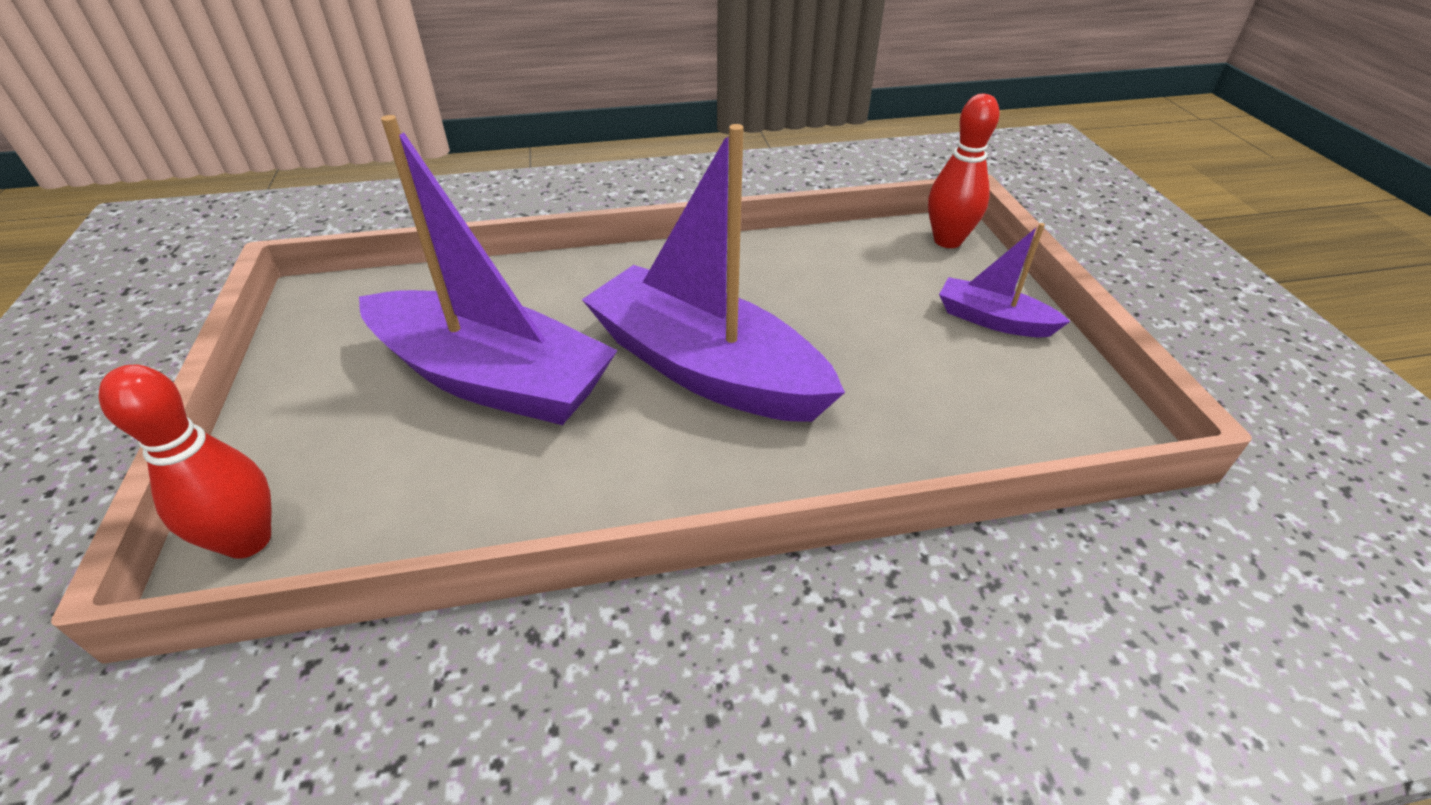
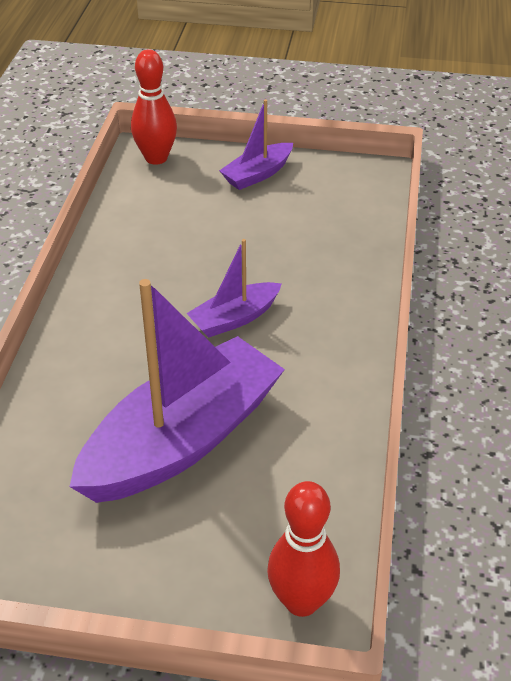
camera: 70 degrees left, 0 degrees up
purple boat [582,124,845,422] -> purple boat [186,239,282,338], size x0.48

